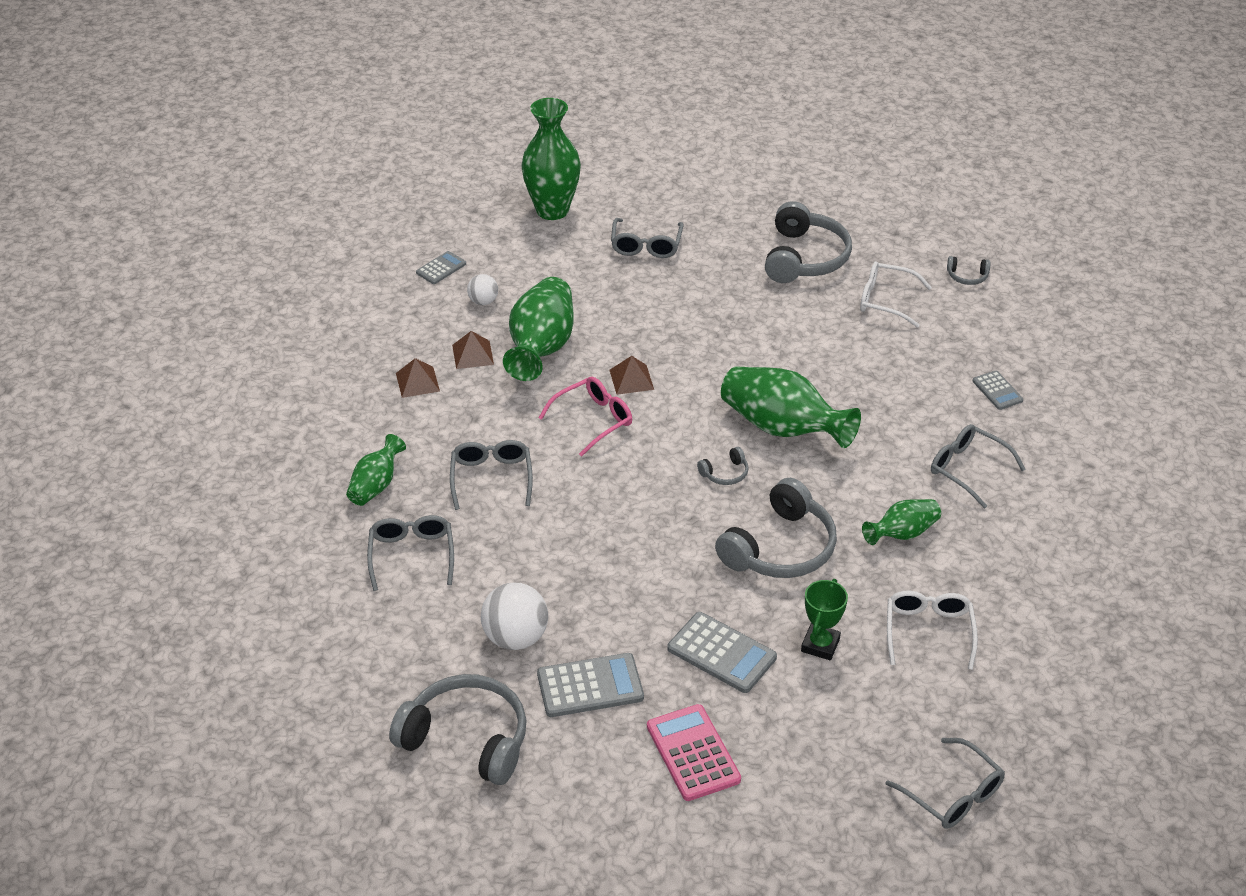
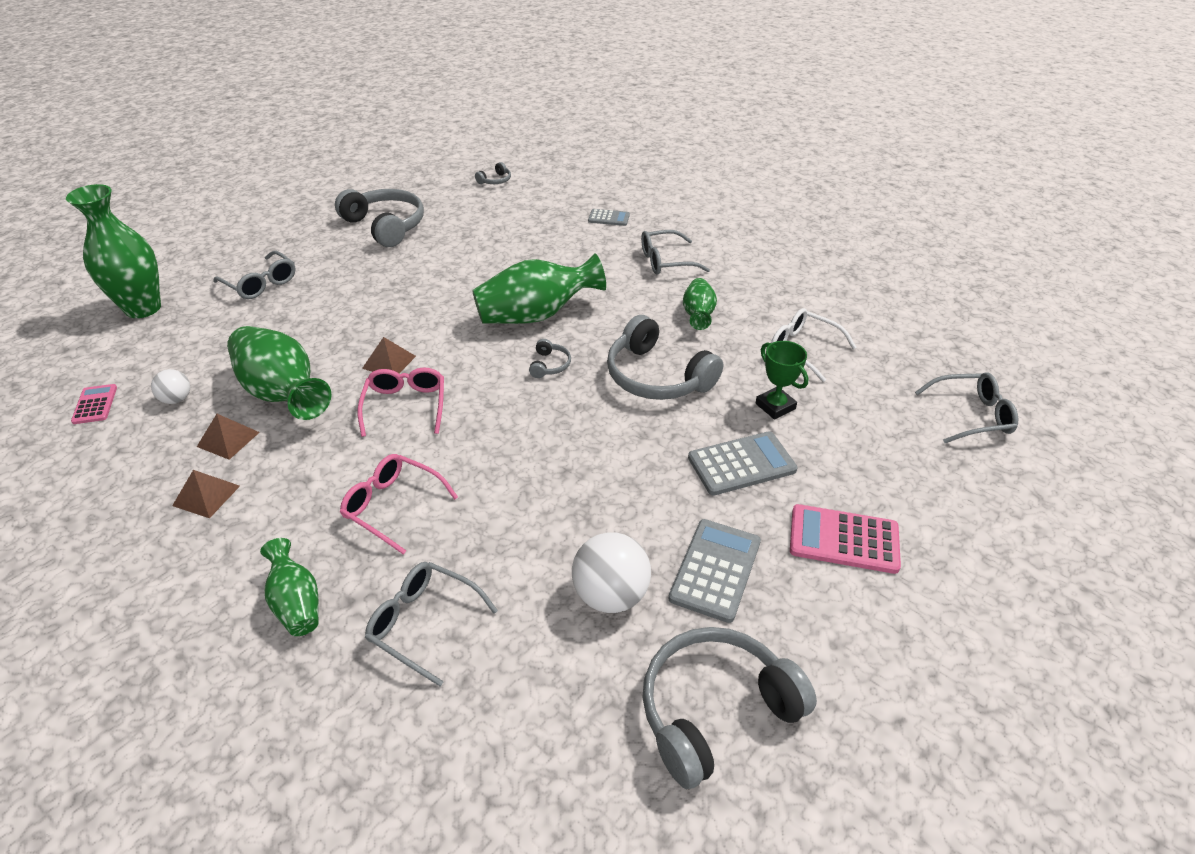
camera: 55 degrees left, 0 degrees up
grey calculator [416,251,466,284] -> pink calculator [71,384,117,424]
grey glasses [450,440,533,510] -> pink glasses [340,454,458,554]
grey headphones [715,478,837,578] -> grey headphones turned 150 degrees clockwise [607,315,723,400]
white glasses [860,261,932,328] -> none

